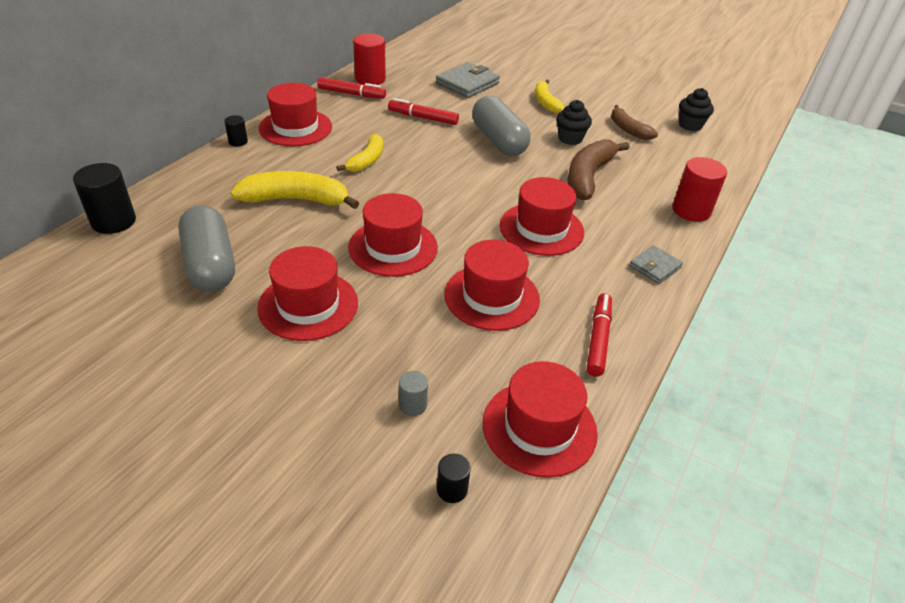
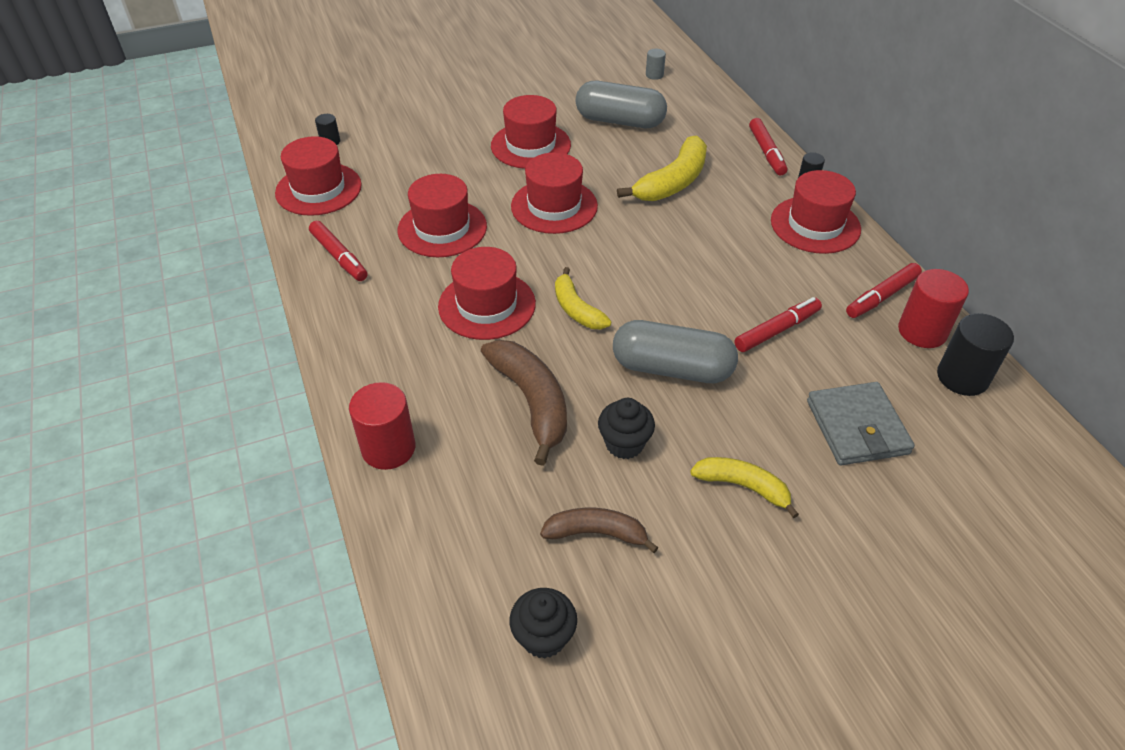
camera: 130 degrees right, 5 degrees up
black cylinder [73,163,136,234] -> black cylinder moved to [937,313,1014,396]
yellow banana [336,134,383,172] -> yellow banana moved to [555,267,611,329]
grey cylinder [399,371,428,416] -> grey cylinder moved to [646,49,666,80]
grey wallet [629,245,683,284] -> none
none -> red marker [749,118,787,176]

